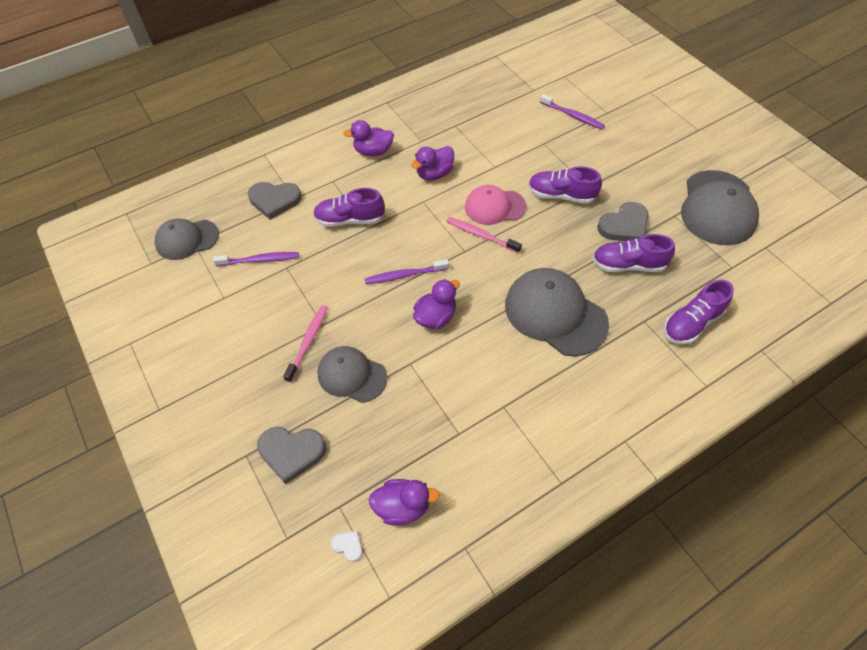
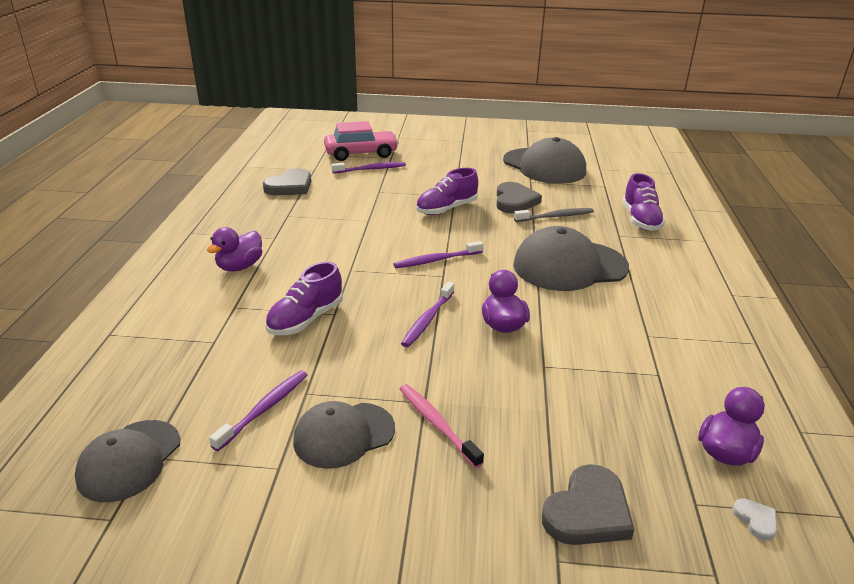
camera: 55 degrees left, 25 degrees down
grey heart [248,182,301,220] -> grey heart moved to [263,168,311,195]
grey cap [317,346,387,403] -> grey cap moved to [293,401,395,469]
white heart [331,531,362,562] -> white heart turned 90 degrees clockwise [732,498,777,541]
purple duck [411,146,454,180] -> none
pink toothbrush [446,217,522,253] -> purple toothbrush [393,241,483,268]
pink cap [465,185,526,225] -> none
purple shoe [592,234,675,272] -> grey toothbrush [514,208,594,222]
none -> pink car [324,121,399,161]

